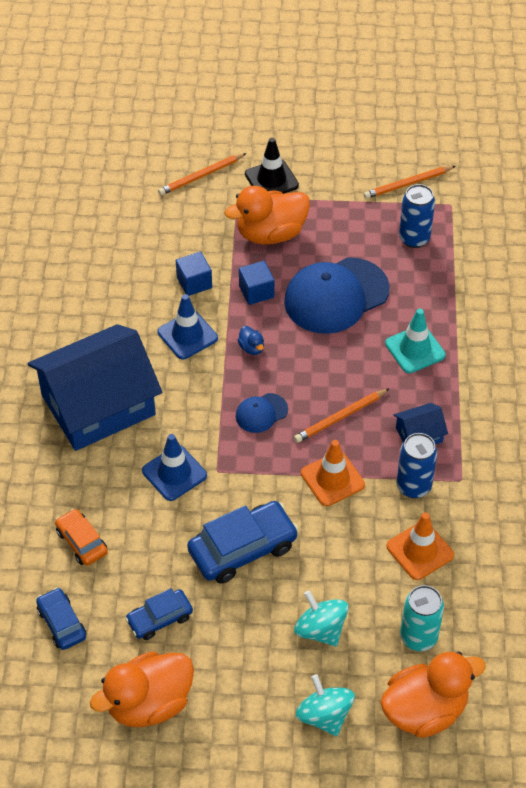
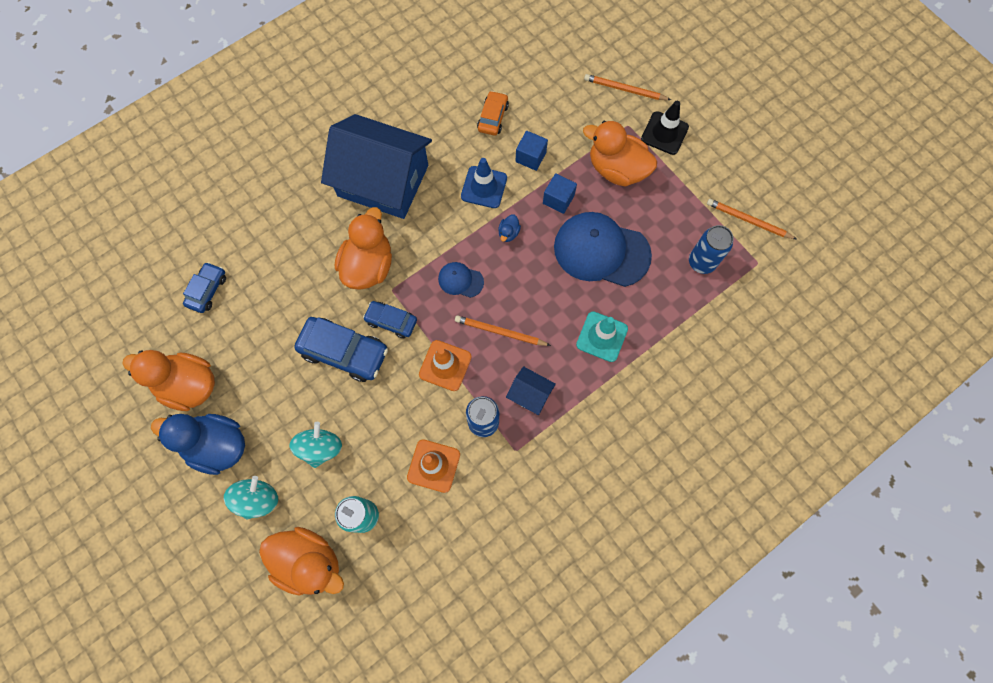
camera: 50 degrees right, 20 degrees up
orange car [55,509,108,566] -> orange car moved to [477,91,509,136]
blue car [125,588,193,640] -> blue car moved to [363,301,417,338]
blue traffic cone [142,434,207,501] -> orange duck [335,207,392,290]
none -> blue duck [151,414,245,475]

